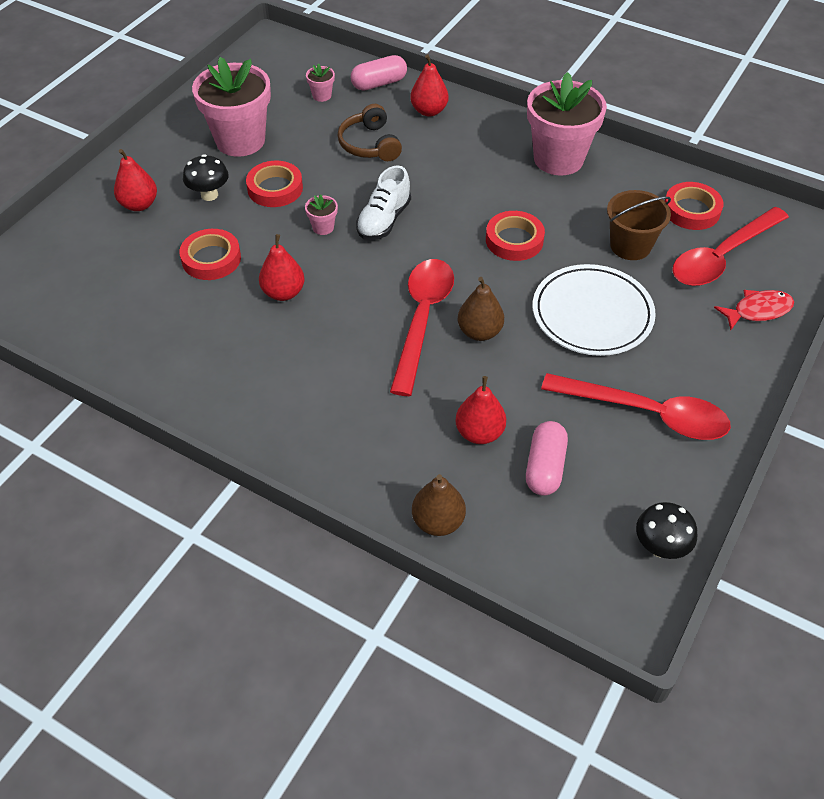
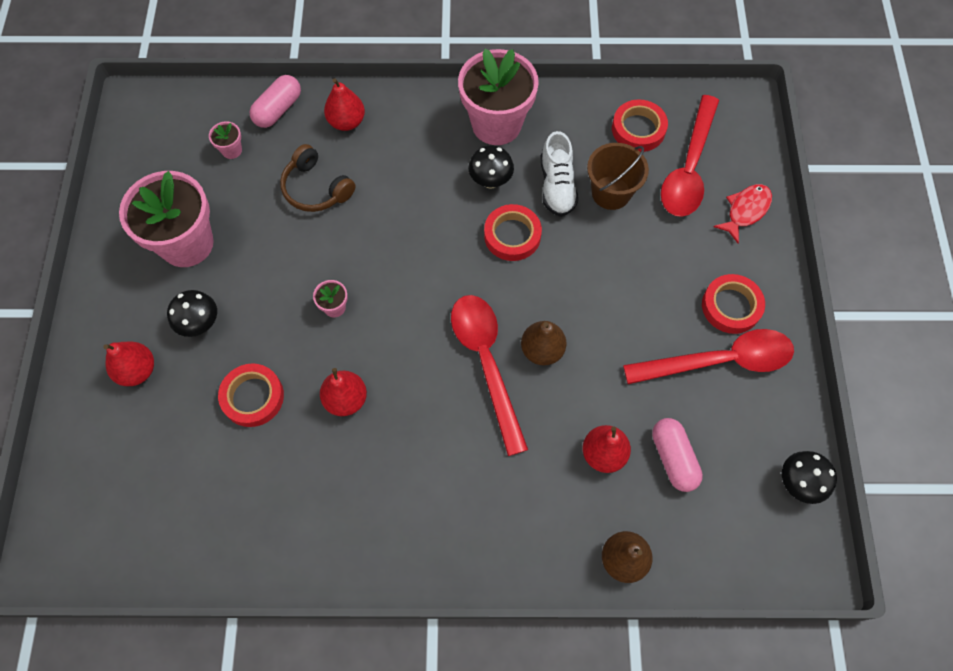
camera: 30 degrees left, 15 degrees up
red tape [246,161,303,207] -> red tape moved to [702,274,765,334]
white shoe [356,165,411,240] -> white shoe moved to [541,131,578,217]
white plate [533,264,656,356] -> none
none -> black mushroom [468,146,514,189]

